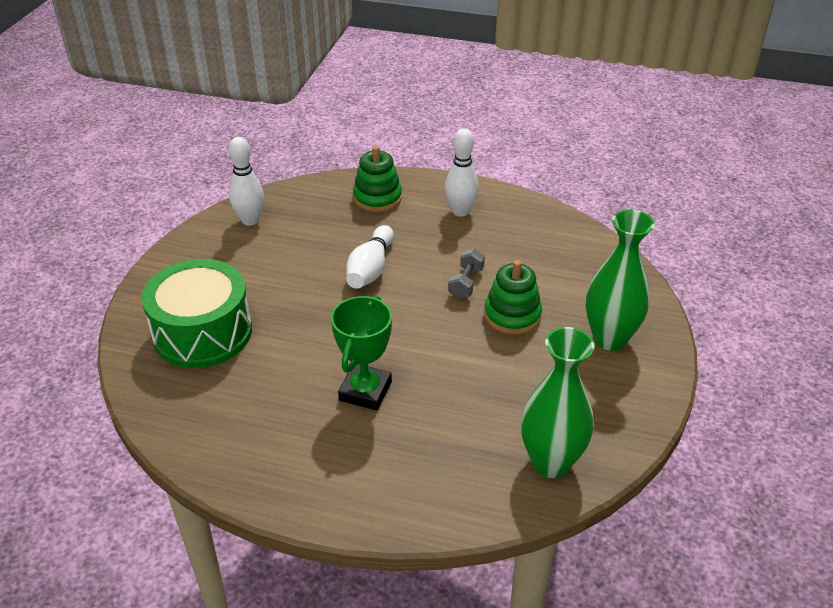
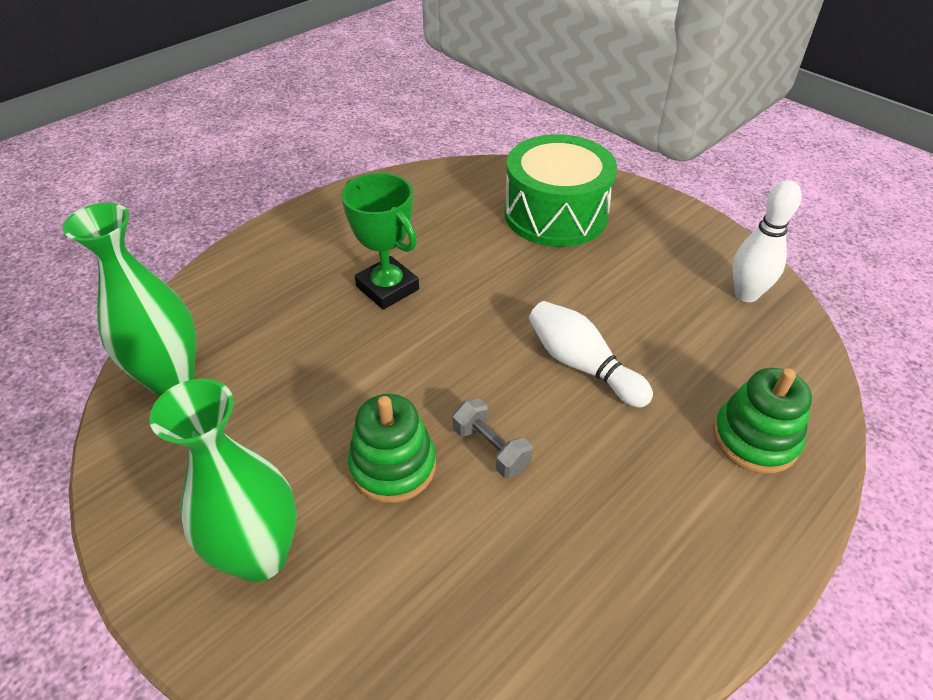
camera: 120 degrees right, 5 degrees up
white bowling pin [445,128,479,217] -> none

